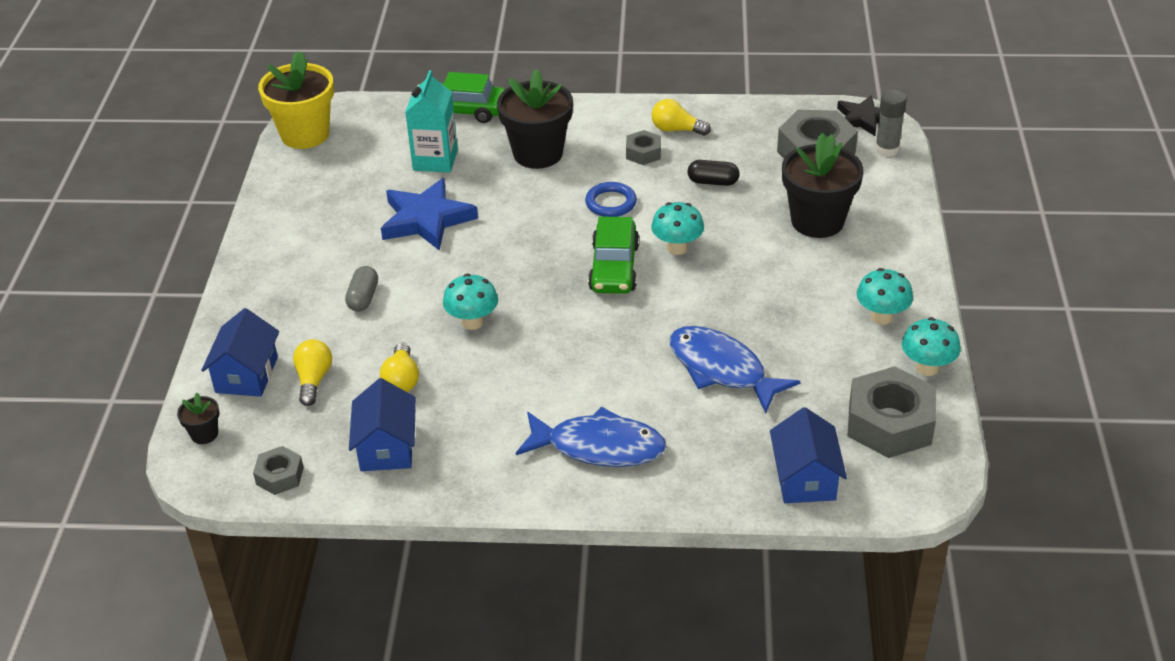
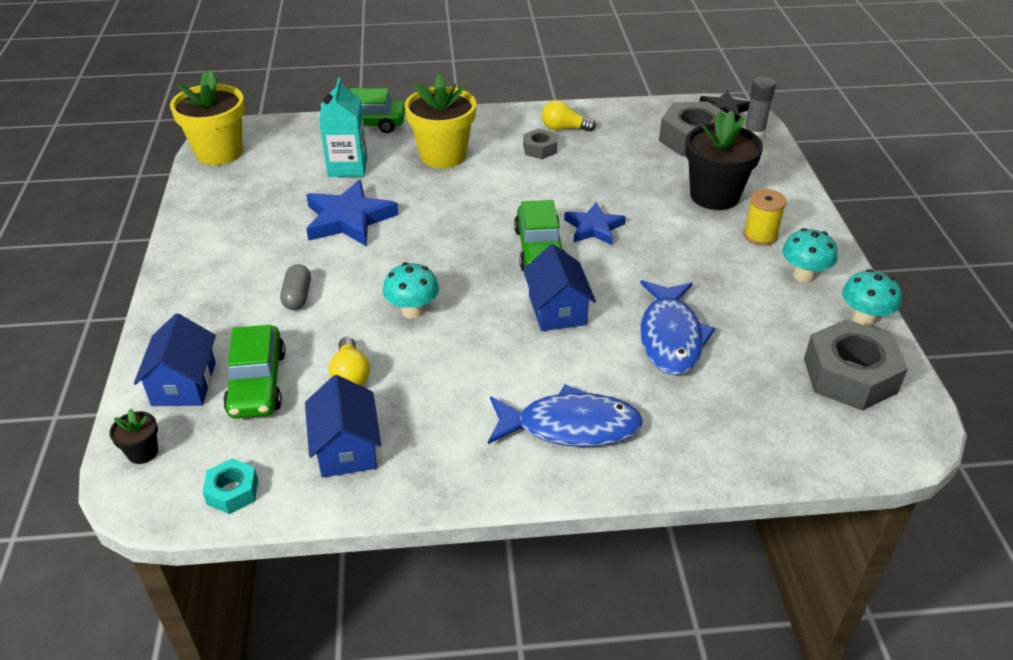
camera: 10 degrees left, 0 degrees up
grey nut [253,446,304,495] -> turquoise nut [202,458,258,514]
yellow light bulb [293,339,332,406] -> green car [223,325,285,418]
black flower pot [497,69,573,169] -> yellow flower pot [405,73,476,168]
blue ring [585,182,637,217] -> none
turquoise mushroom [651,202,704,255] -> blue star [564,203,626,245]
blue fish [669,326,800,413] -> blue fish turned 120 degrees counterclockwise [640,280,715,375]
black capsule [688,160,740,186] -> none
blue house [770,407,847,503] -> blue house moved to [523,244,596,331]
none -> yellow spool [743,189,787,246]

